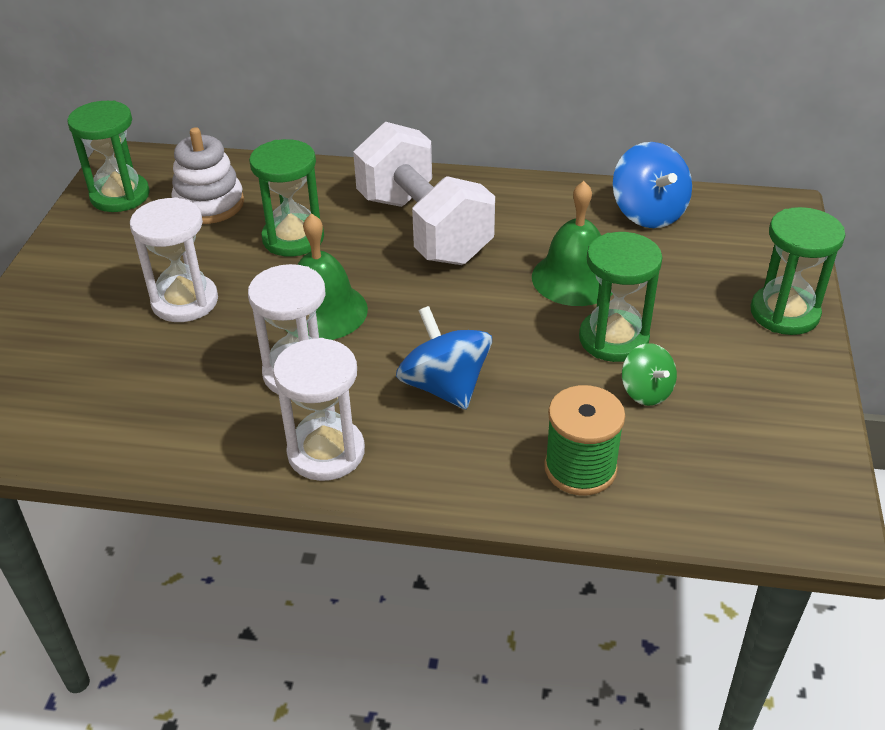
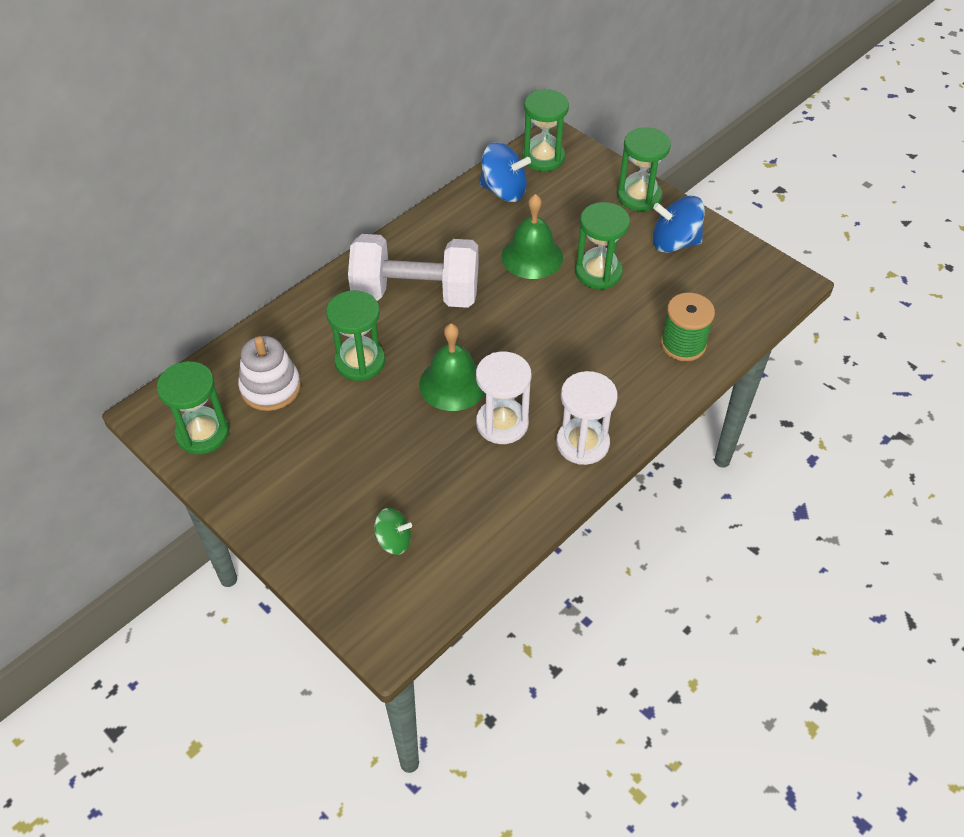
camera: 55 degrees left, 10 degrees up
white hourglass [130,197,218,322] -> none
blue spinning top [396,306,492,410] -> blue spinning top moved to [653,196,705,253]
green spinning top [622,343,677,406] -> green spinning top moved to [374,508,412,555]
none -> green hourglass [522,89,569,171]

